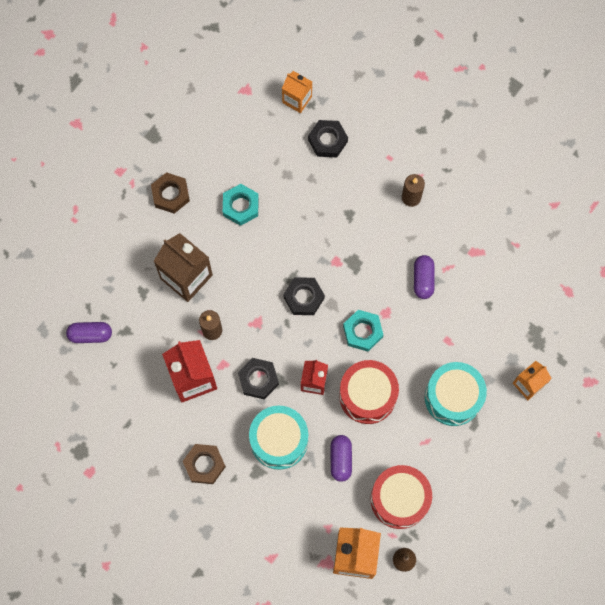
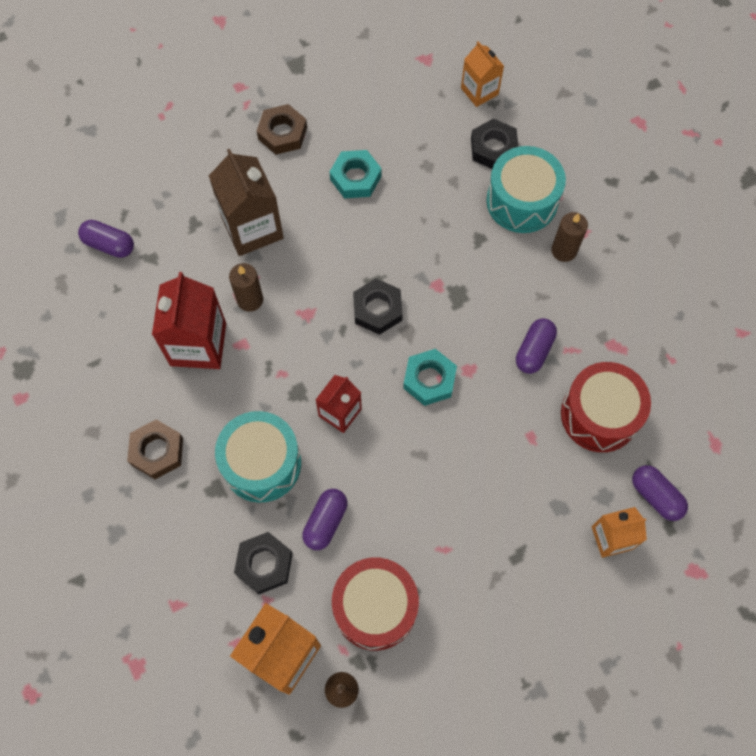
camera: 25 degrees right, 5 degrees down
black nut [238,358,279,400] -> black nut moved to [234,532,293,594]
red drum [339,360,399,424] -> red drum moved to [561,362,651,452]
turquoise drum [425,362,487,426] -> turquoise drum moved to [486,146,566,233]
none -> purple capsule [632,465,688,521]

